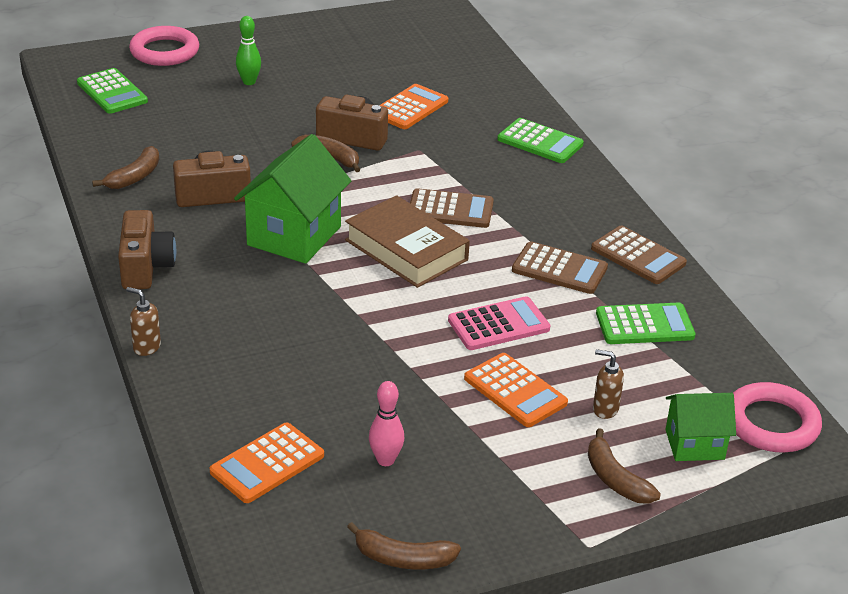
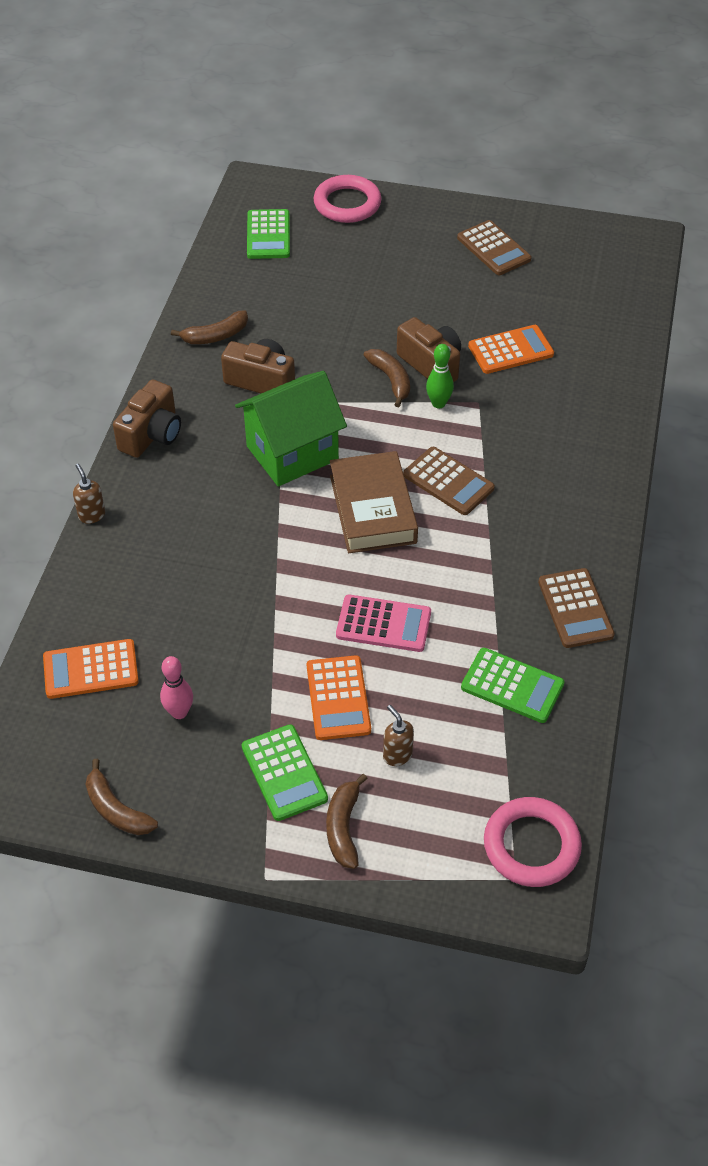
camera: 35 degrees right, 15 degrees up
green bowling pin [236,16,261,85] -> green bowling pin moved to [426,344,454,408]
green calculator [497,118,584,163] -> green calculator moved to [242,724,328,821]
brown calculator [512,241,608,294] -> brown calculator moved to [457,220,531,275]
green house [665,393,736,461] -> none

